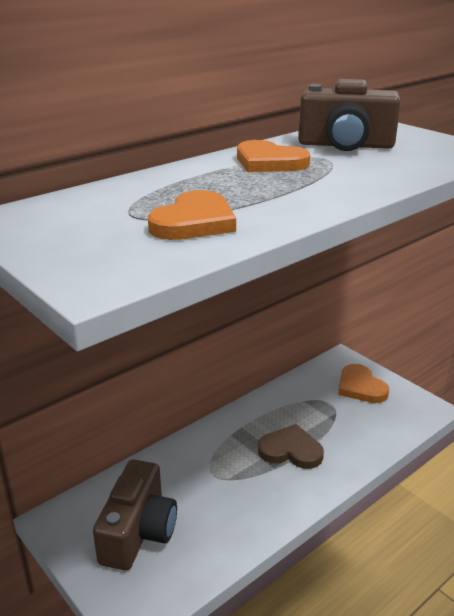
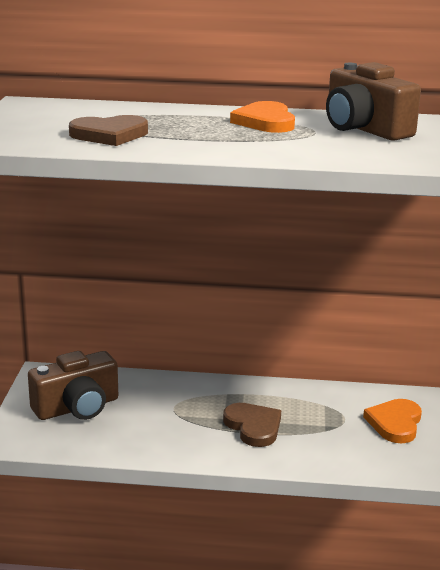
camera: 45 degrees right, 5 degrees down
orange heart [148,190,236,240] -> brown heart [69,115,148,146]

